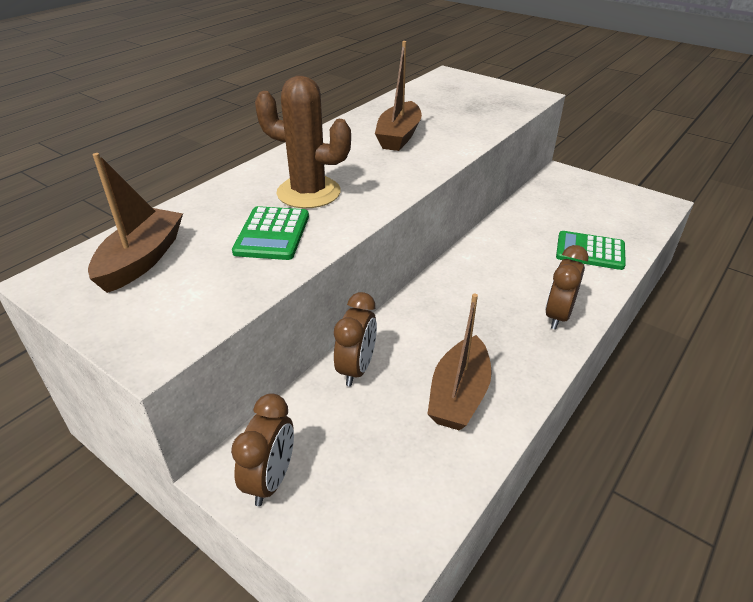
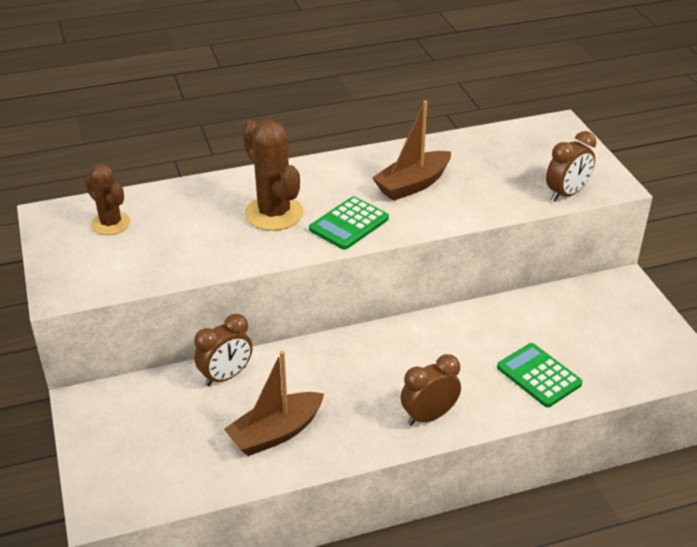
camera: 35 degrees right, 0 degrees up
brown boat [88,153,183,293] -> brown cactus [85,164,130,235]
brown clock [231,393,294,506] -> brown clock moved to [546,131,596,202]
green calculator [232,206,309,260] -> green calculator moved to [309,196,389,250]

